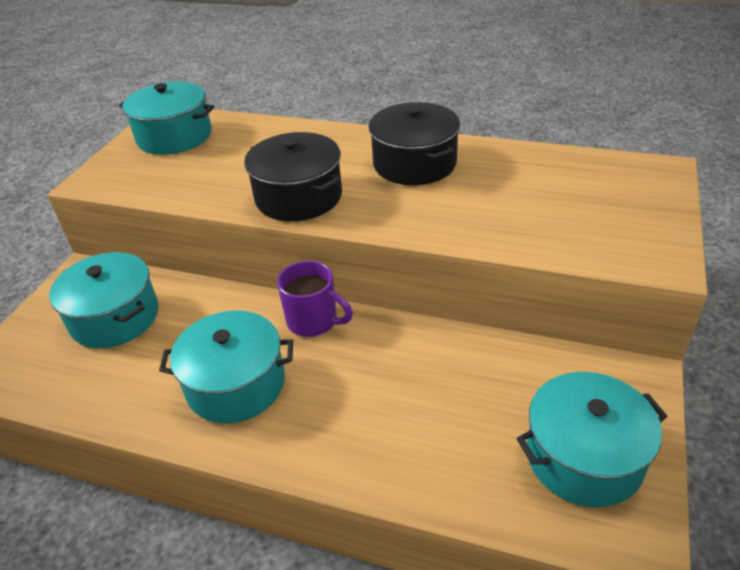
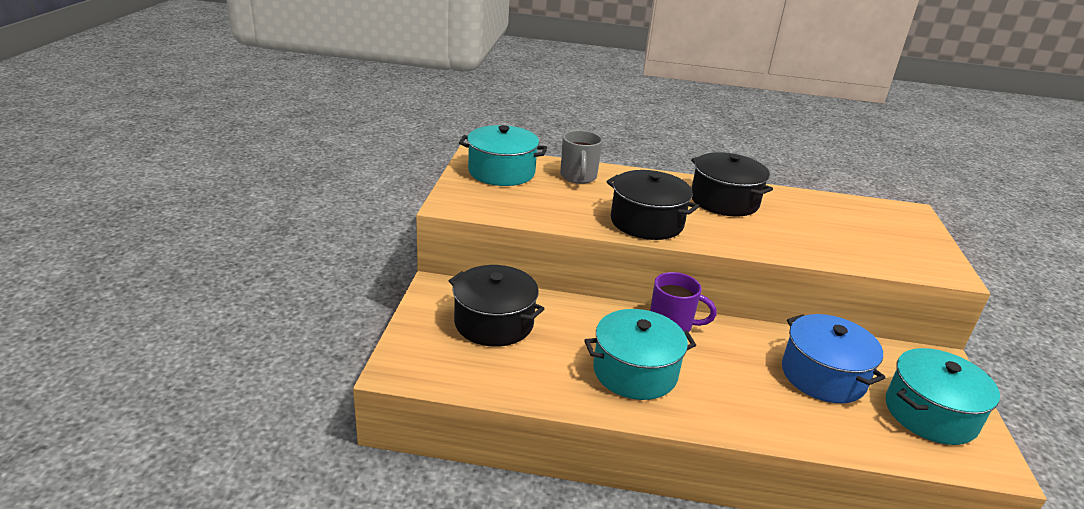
camera: 15 degrees left, 10 degrees down
turquoise pot [49,252,159,348] -> black pot [449,265,544,347]
none -> grey mug [560,130,603,184]
none -> blue pot [782,314,886,403]

